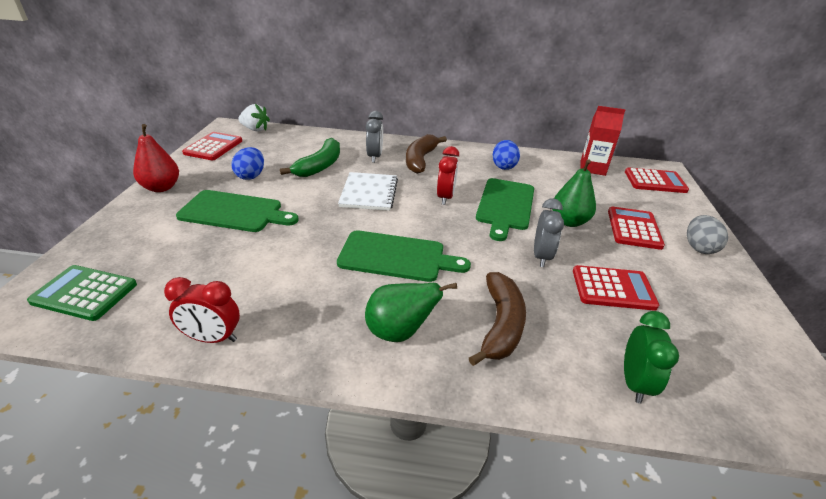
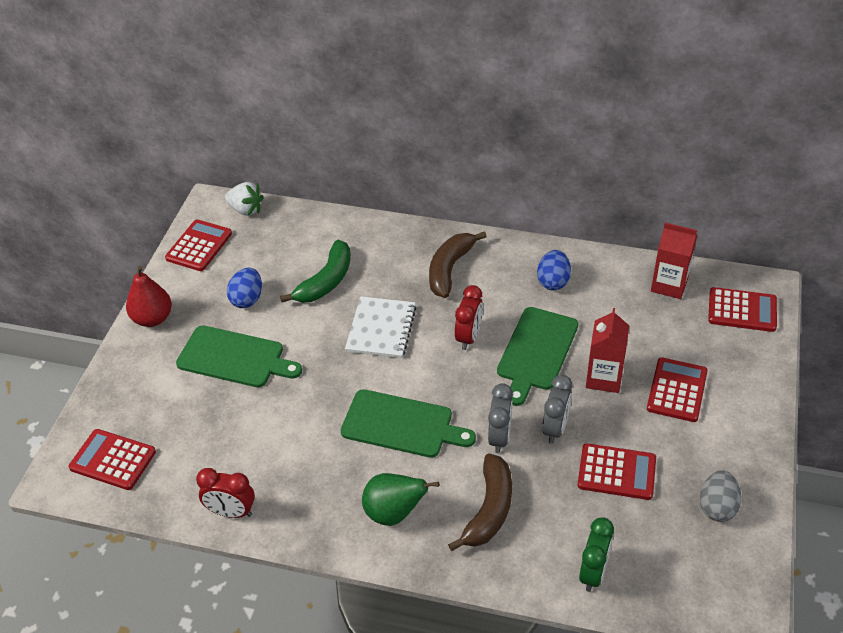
camera: 10 degrees right, 10 degrees up
green calculator [27,265,137,321] -> red calculator [69,429,156,490]
grey clock [366,111,383,163] -> grey clock moved to [488,383,513,453]
green pear [552,159,596,227] -> red carton [586,308,629,393]
grey egg [687,215,728,254] -> grey egg moved to [700,470,742,522]

